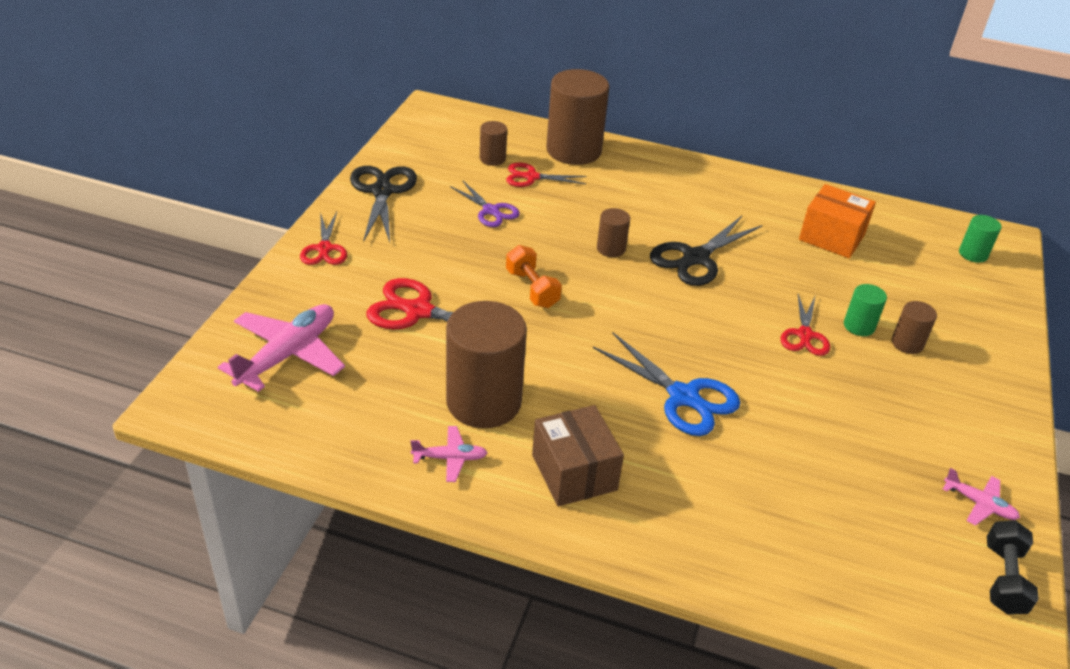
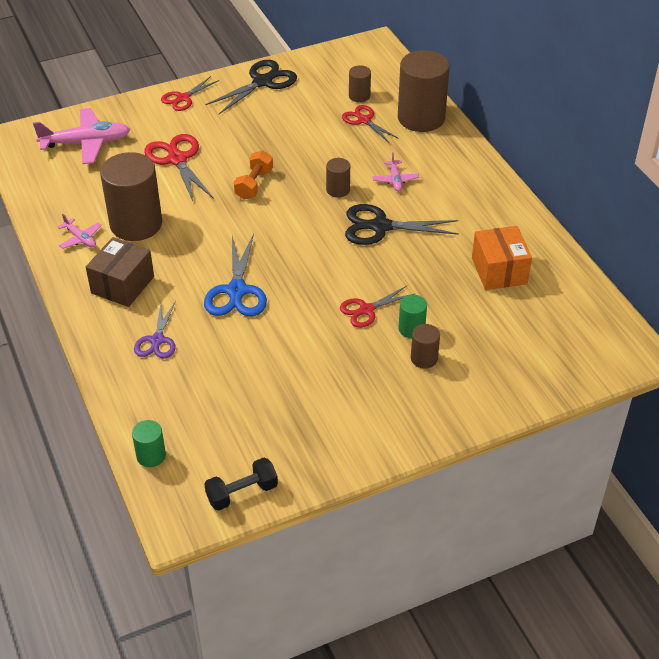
camera: 50 degrees right, 5 degrees up
purple scissors [450,180,520,227] -> purple scissors moved to [134,301,176,359]
pink plane [943,468,1020,526] -> pink plane moved to [373,152,419,192]
green cylinder [959,215,1001,263] -> green cylinder moved to [132,420,166,467]

